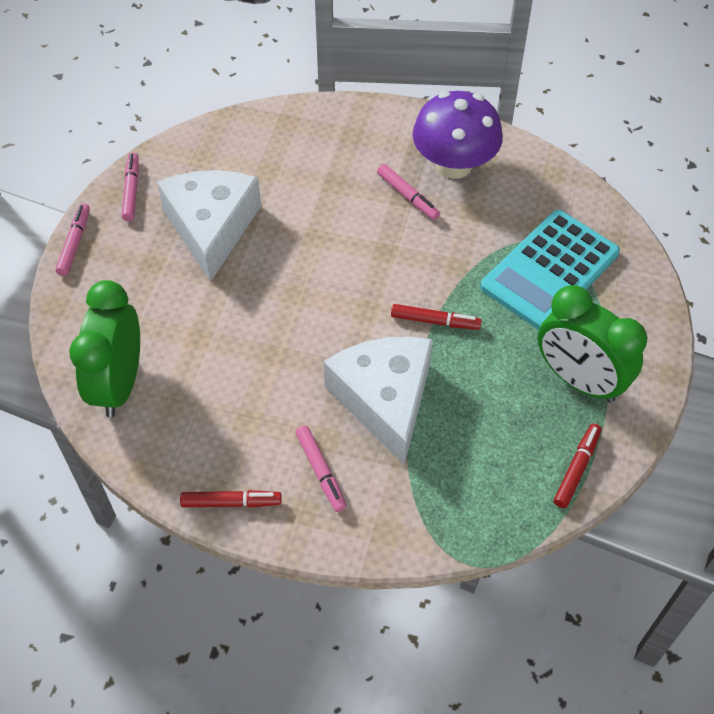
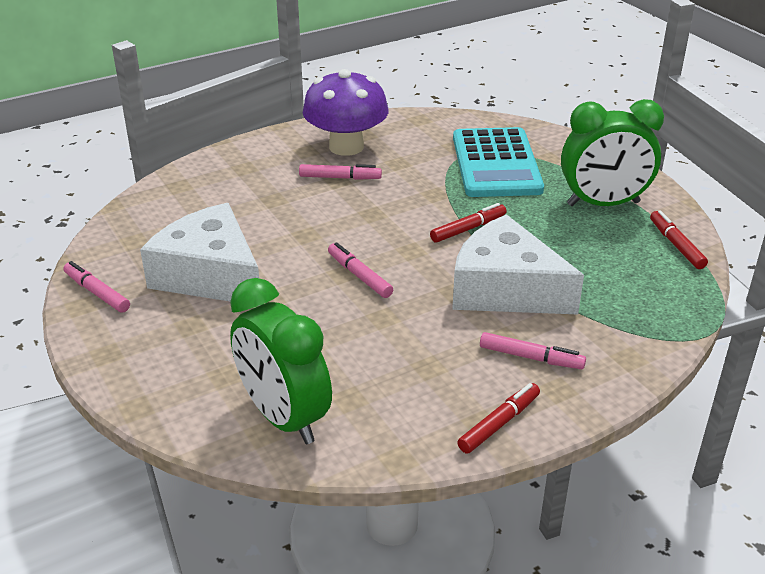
camera: 45 degrees left, 20 degrees down
pink marker [56,203,90,276] -> pink marker moved to [328,242,393,298]

